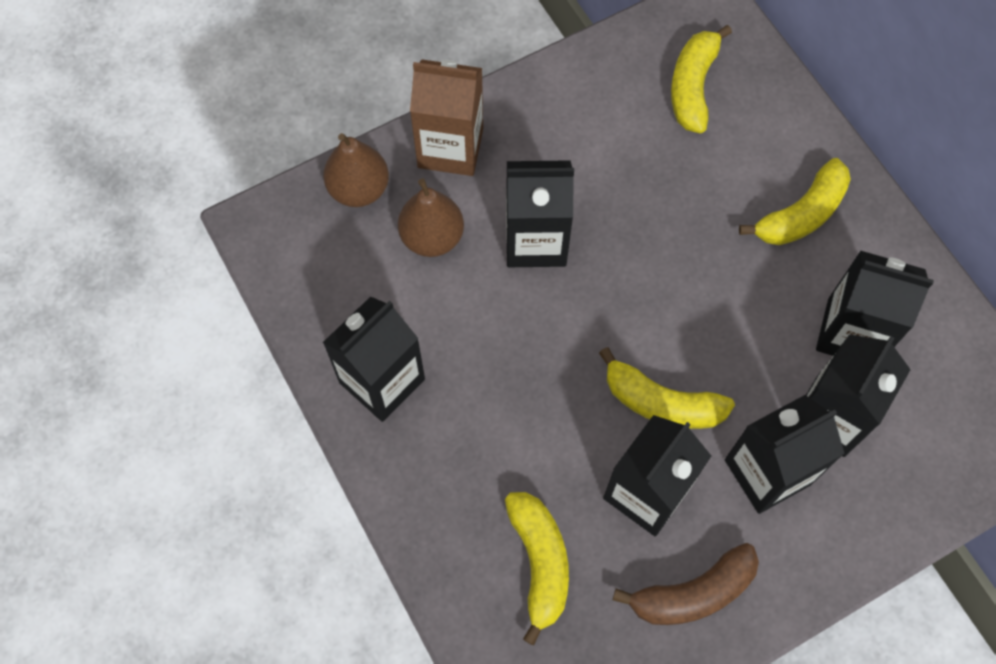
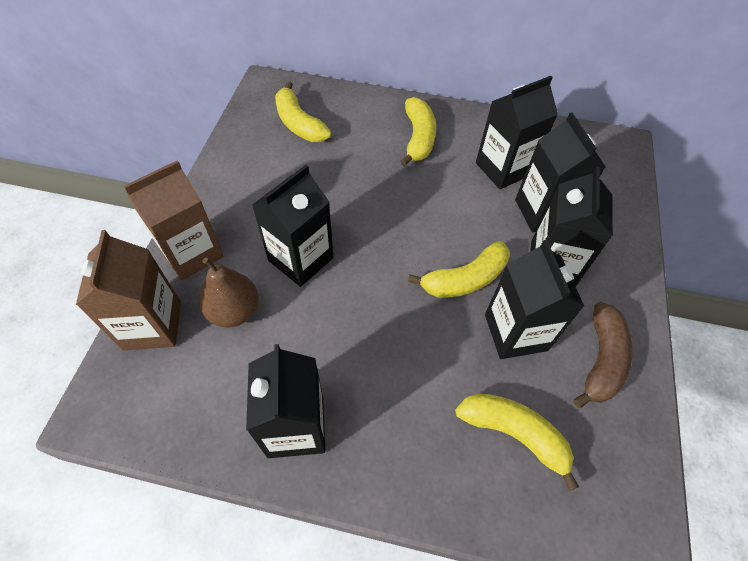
camera: 50 degrees left, 10 degrees down
brown pear [323,133,389,207] -> brown carton [76,230,181,350]

